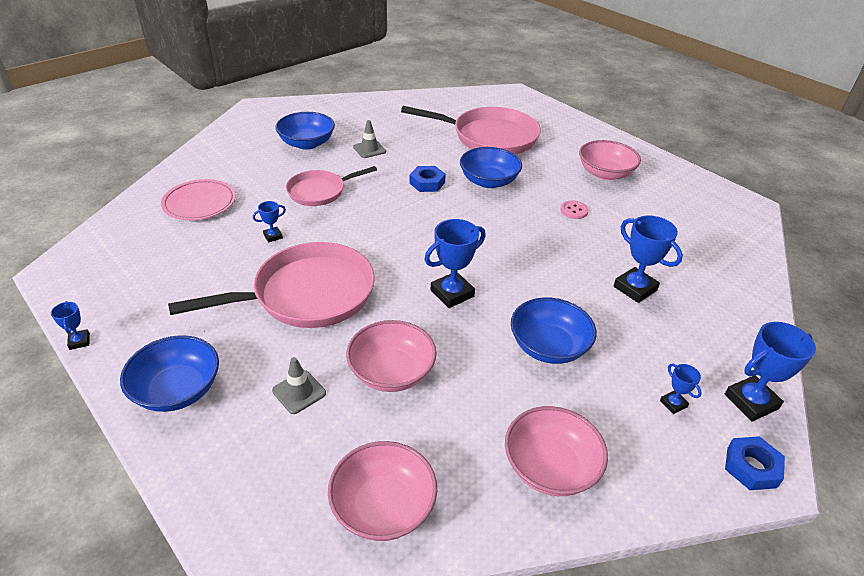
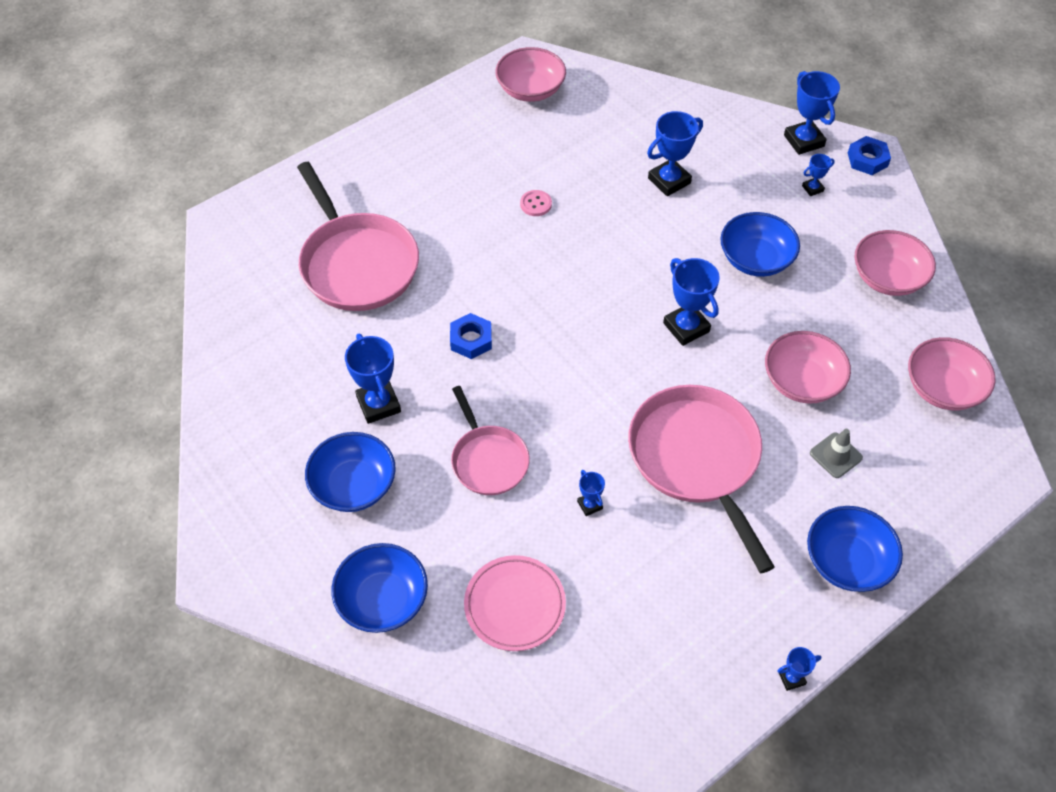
camera: 85 degrees left, 15 degrees up
grey traffic cone [353,120,386,158] -> blue trophy [345,334,401,424]
pink pan [401,106,541,155] -> pink pan turned 135 degrees clockwise [297,162,419,311]
blue bowl [460,147,522,188] -> blue bowl moved to [331,543,428,633]
pink bowl [579,140,641,180] -> pink bowl moved to [495,47,566,102]

